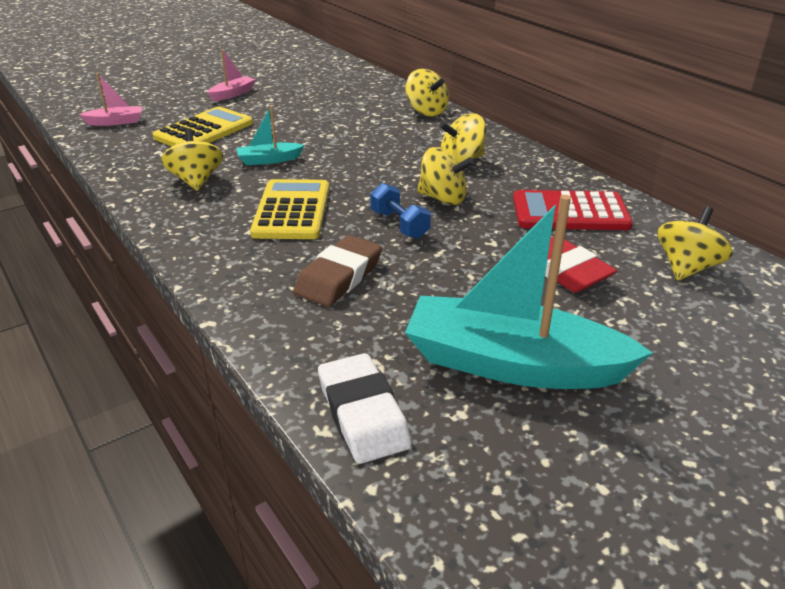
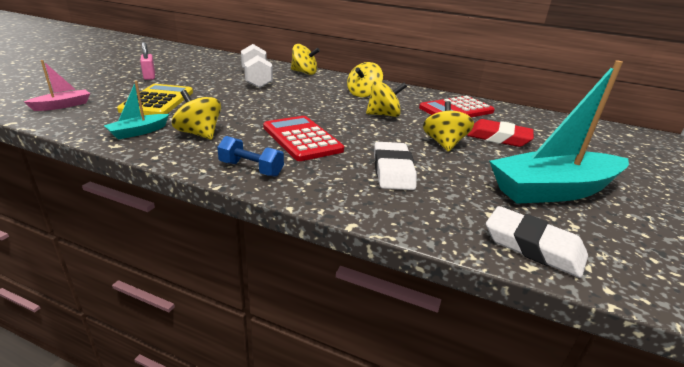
camera: 35 degrees left, 5 degrees down
pink boat [207,49,256,101] -> pink padlock [140,42,155,80]
turquoise boat [237,106,304,165] -> turquoise boat moved to [104,81,169,140]
yellow calculator [250,179,329,239] -> red calculator [263,116,344,161]
brown eraser [293,235,382,307] -> white eraser [374,142,417,190]
blue dumbbell [370,183,431,239] -> blue dumbbell moved to [217,136,284,177]
yellow spinning top [658,207,733,281] -> yellow spinning top moved to [423,101,474,152]
none -> white dumbbell [241,44,273,88]

